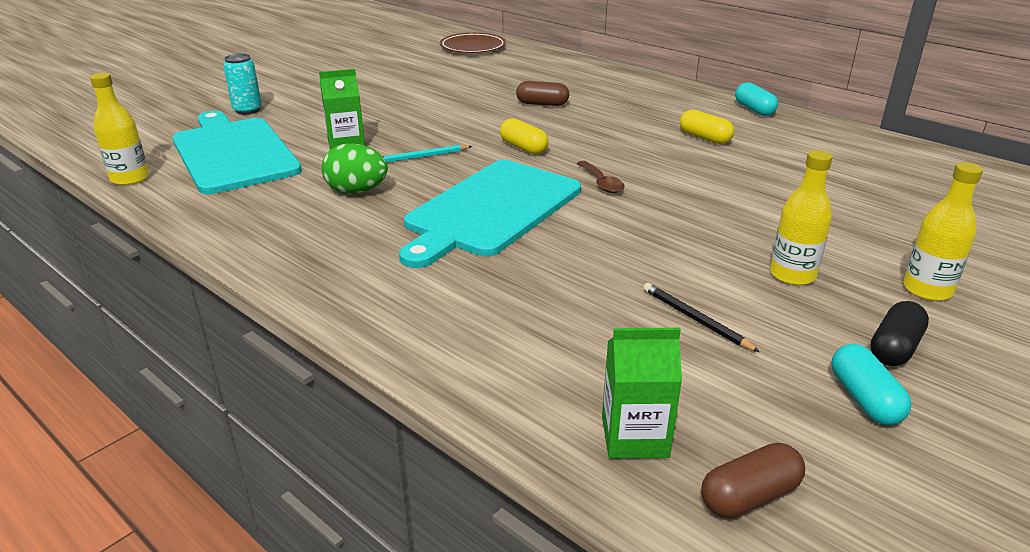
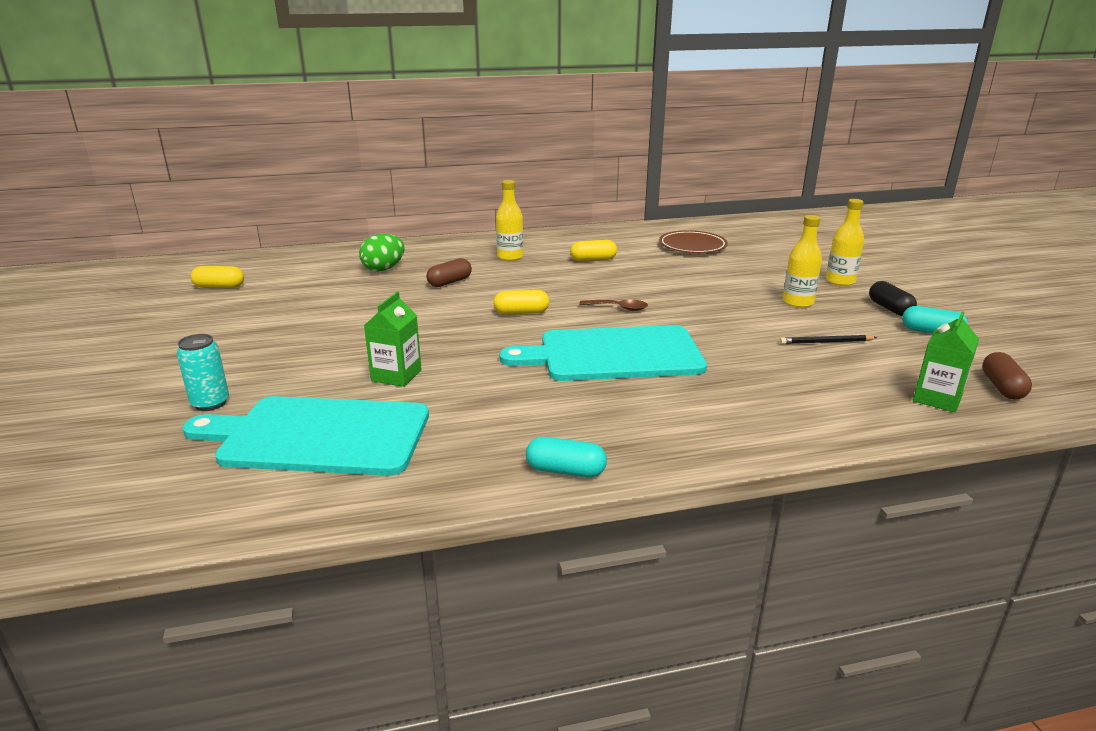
camera: 55 degrees left, 5 degrees down
yellow bottle [90,73,149,186] -> yellow bottle moved to [496,180,523,261]
green egg [322,143,388,194] -> green egg moved to [359,234,405,272]
turquoise pencil [383,145,472,163] -> none
turquoise cutting board [399,160,581,268] -> turquoise cutting board turned 105 degrees clockwise [499,325,707,381]
brown plate [440,33,506,53] -> brown plate moved to [659,230,728,253]
turquoise capsule [735,82,778,116] -> turquoise capsule moved to [526,437,607,478]
none -> yellow capsule [191,266,244,288]

